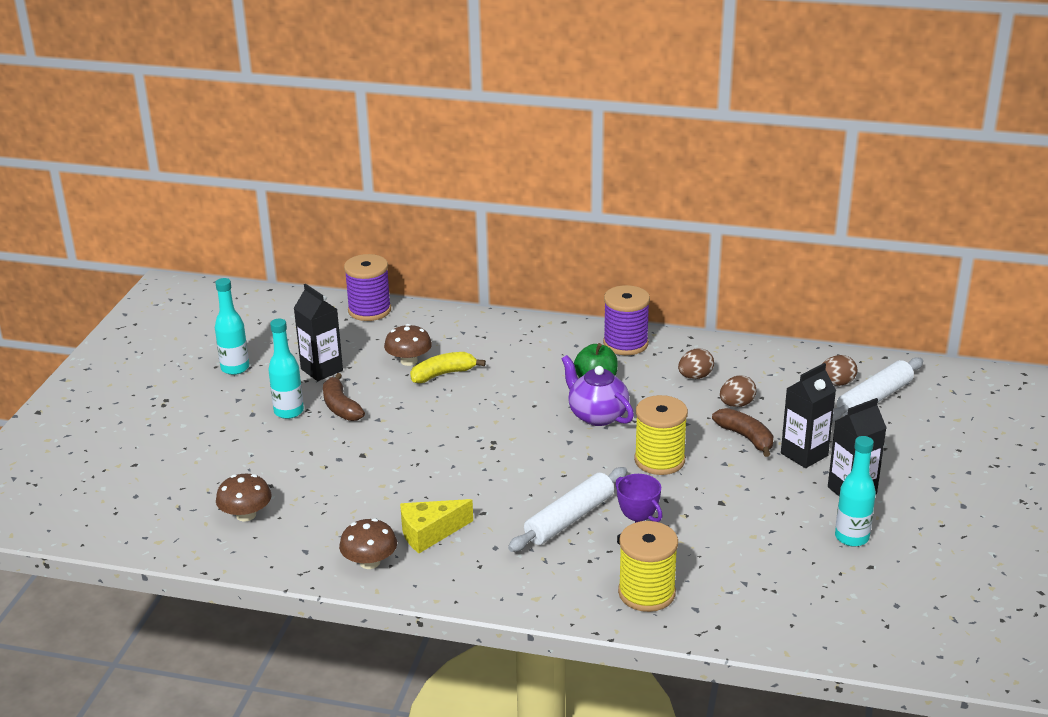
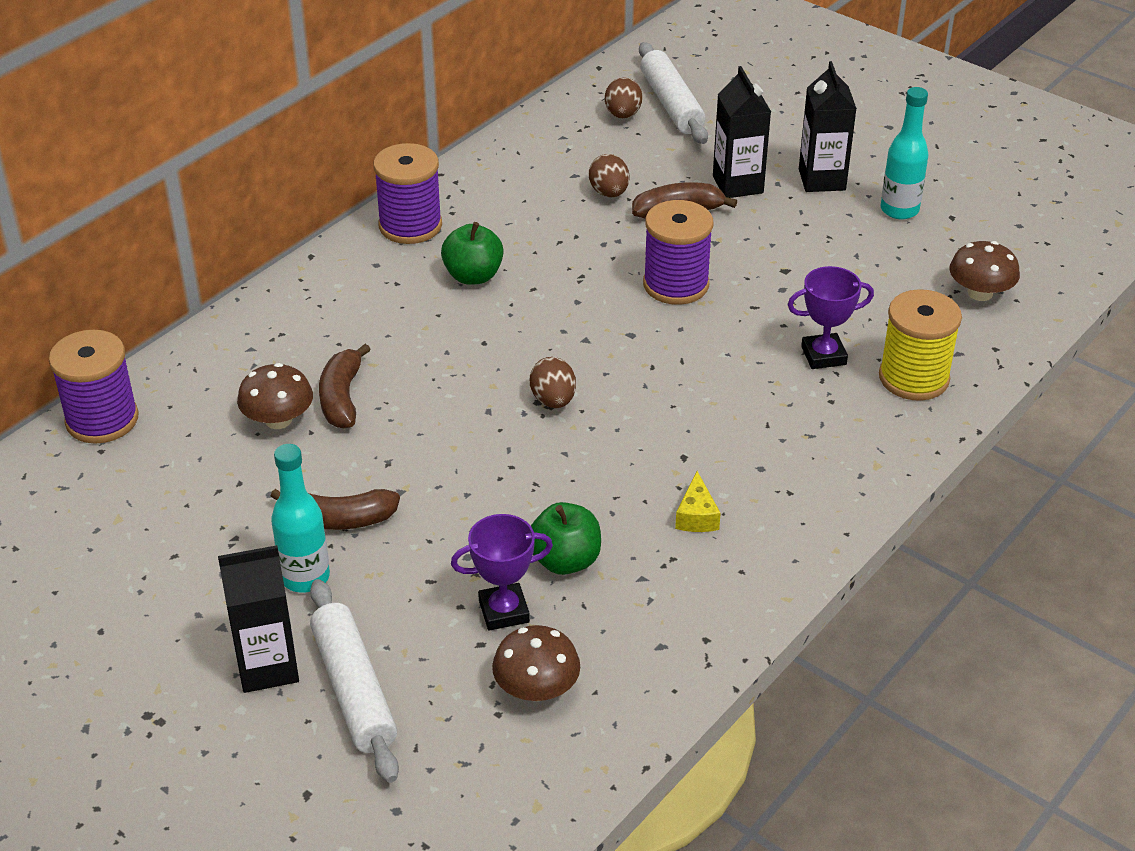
camera: 65 degrees left, 10 degrees up
turquoise bottle [215,278,249,375] -> none
black carton [294,284,343,381] -> black carton moved to [218,545,299,693]
brown mushroom [339,518,397,569] -> brown mushroom moved to [949,241,1020,301]
yellow cheese [400,499,473,553] -> yellow cheese [675,471,721,532], size x0.62
yellow banana [410,352,486,383] -> brown banana [319,344,371,429]
white rolling pin [508,467,627,552] -> white rolling pin moved to [310,579,399,783]
purple teapot [562,355,634,426] -> none
yellow spool [634,395,688,475] -> purple spool [643,200,713,305]
brown egg [678,348,714,379] -> brown egg moved to [530,357,576,408]
none -> purple trophy [451,514,553,631]
none -> green apple [531,502,601,575]

